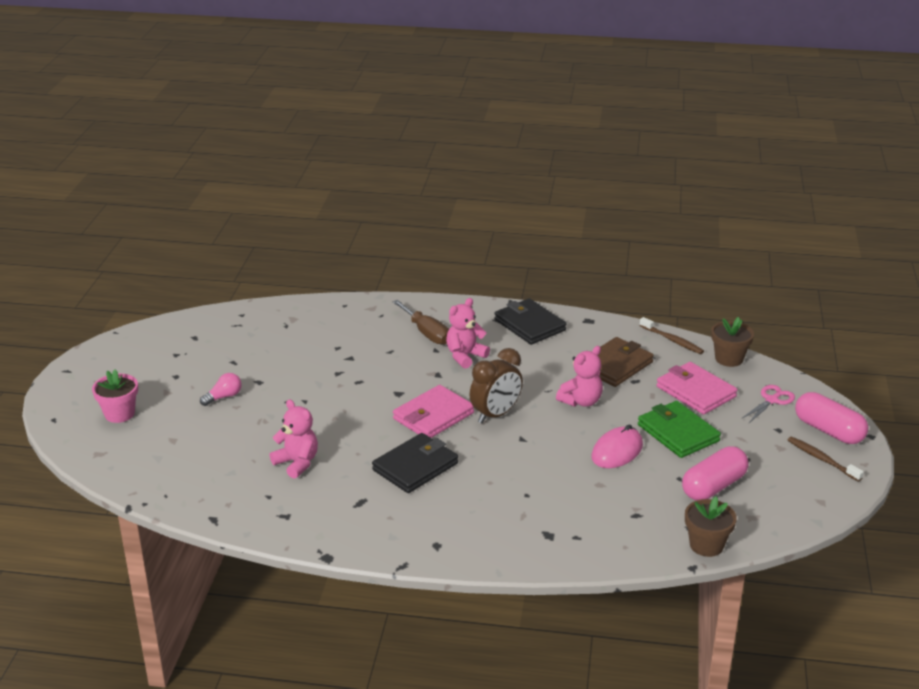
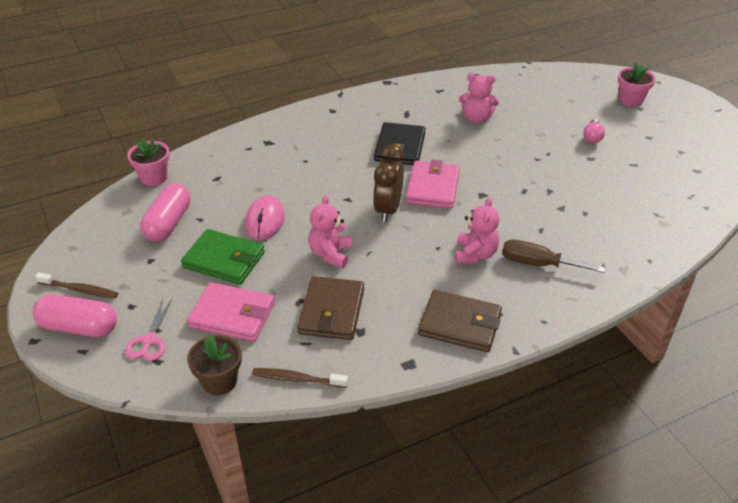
camera: 145 degrees right, 10 degrees up
black wallet [494,298,567,345] -> brown wallet [418,290,502,352]
brown flower pot [685,497,737,557] -> pink flower pot [127,138,170,186]

